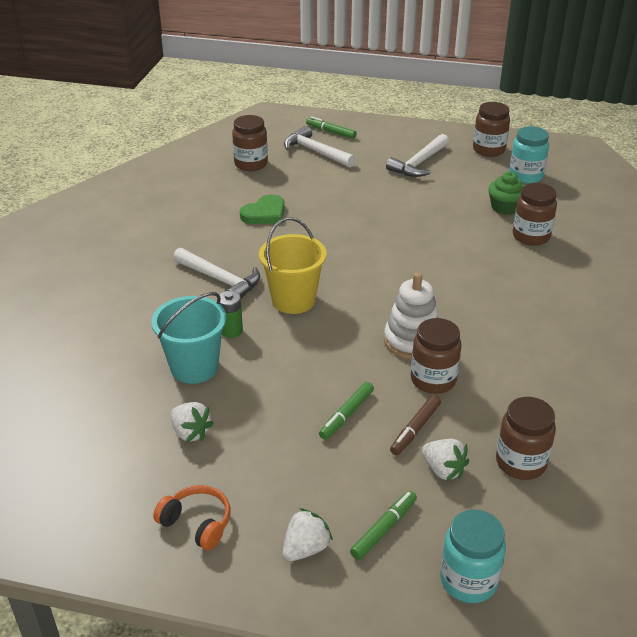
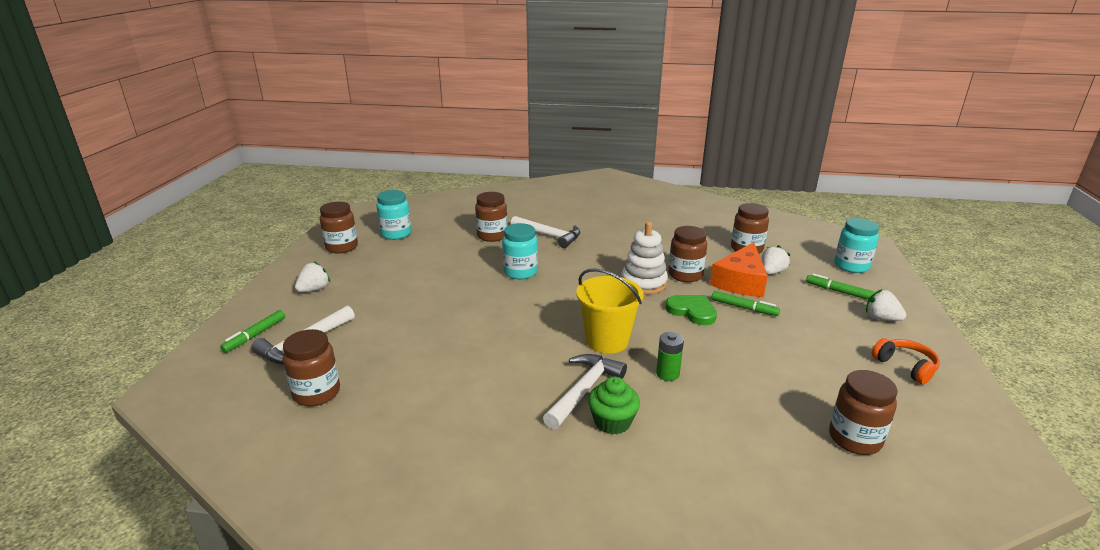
camera: 95 degrees left, 10 degrees down
turquoise bucket [151,292,226,384] -> none
orange headphones [153,485,231,551] -> orange headphones turned 120 degrees clockwise [872,338,940,384]
white strawberry [171,402,214,442] -> white strawberry moved to [295,261,330,292]
green heart [240,194,285,224] -> green heart moved to [666,295,717,325]
white hammer [386,134,449,177] -> white hammer moved to [511,216,580,248]
brown marker [390,395,441,455] -> orange cheese [710,242,768,297]
green cupcake [488,172,525,215] -> green cupcake moved to [588,377,640,435]
none -> turquoise jar [502,223,538,279]
none -> brown jar [829,370,898,455]

